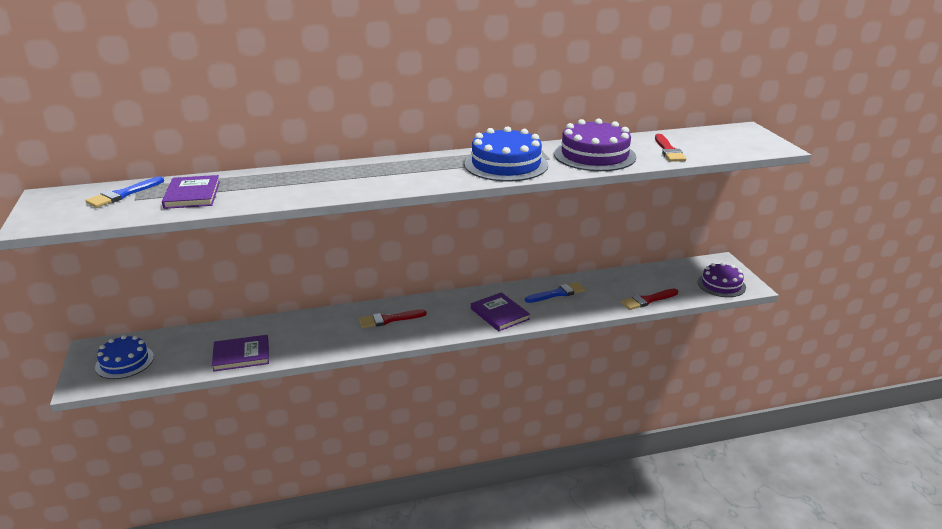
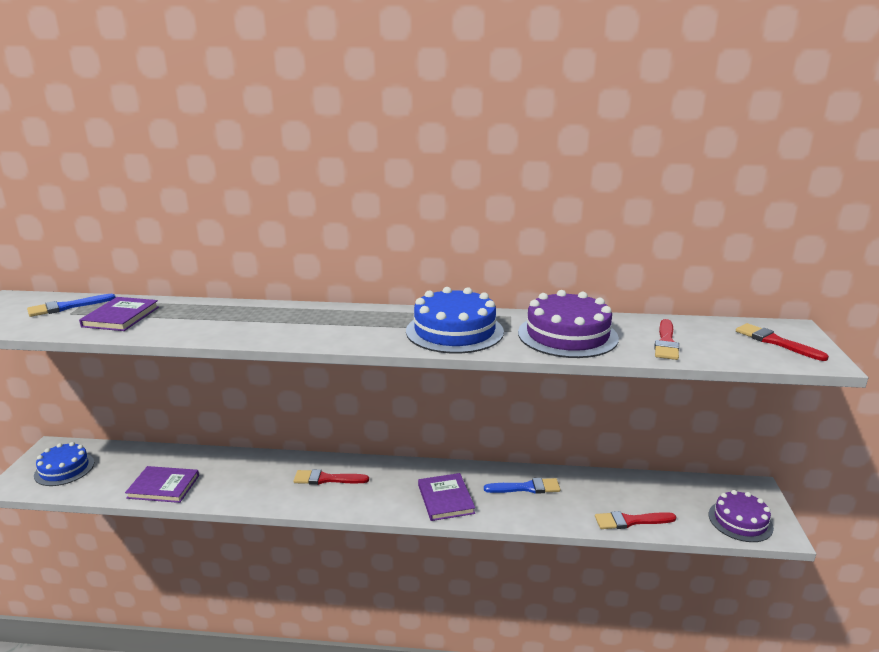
camera: 20 degrees right, 5 degrees down
none -> red brush [736,323,829,361]

